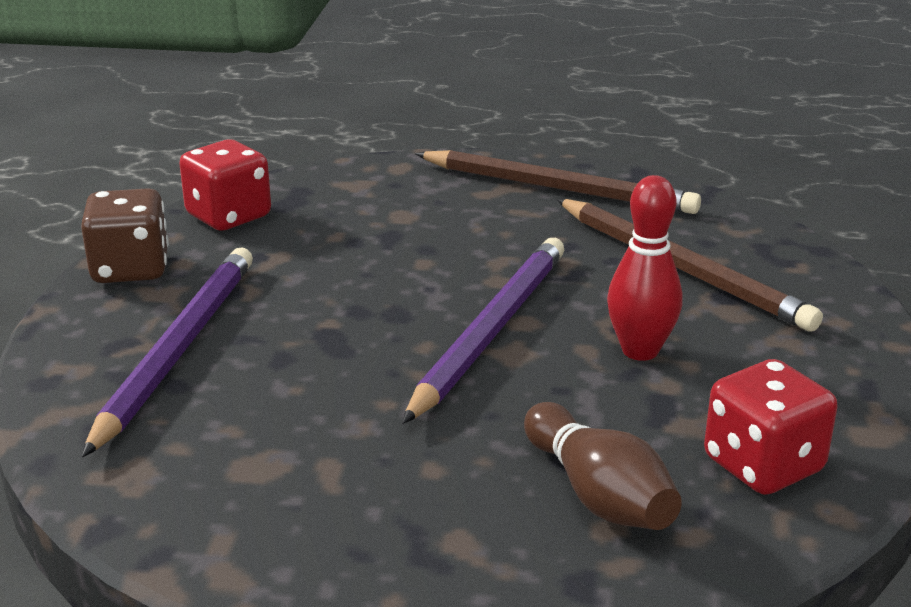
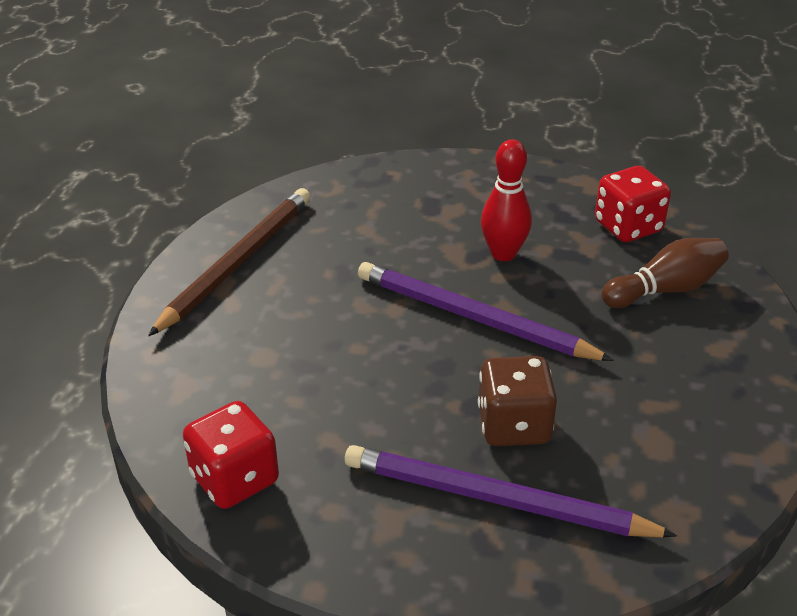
camera: 85 degrees left, 10 degrees up
brown dice [81,188,169,283] -> brown dice moved to [478,356,557,446]
brown pencil [557,199,823,331] -> none

